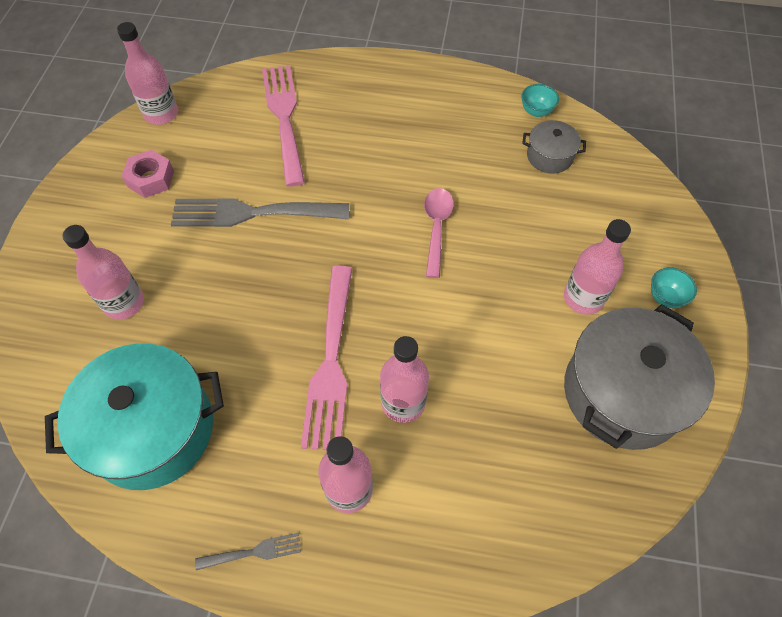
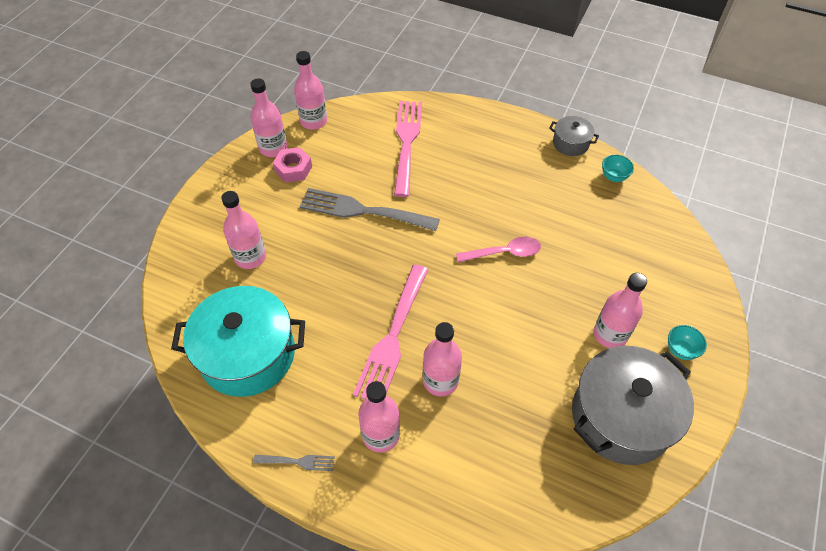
camera: 15 degrees right, 5 degrees down
pink spoon [424,188,454,278] -> pink spoon turned 60 degrees clockwise [456,237,541,262]
grey pot [522,120,586,174] -> grey pot moved to [549,116,599,156]
none -> pink bottle [250,78,287,157]

